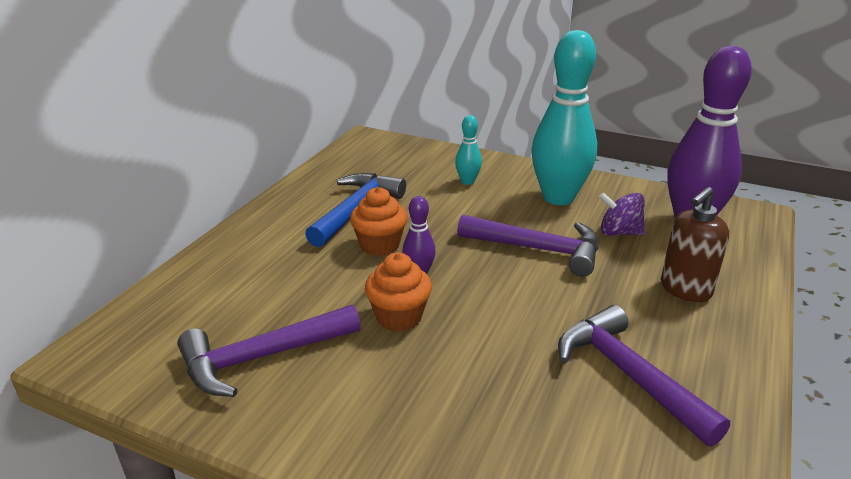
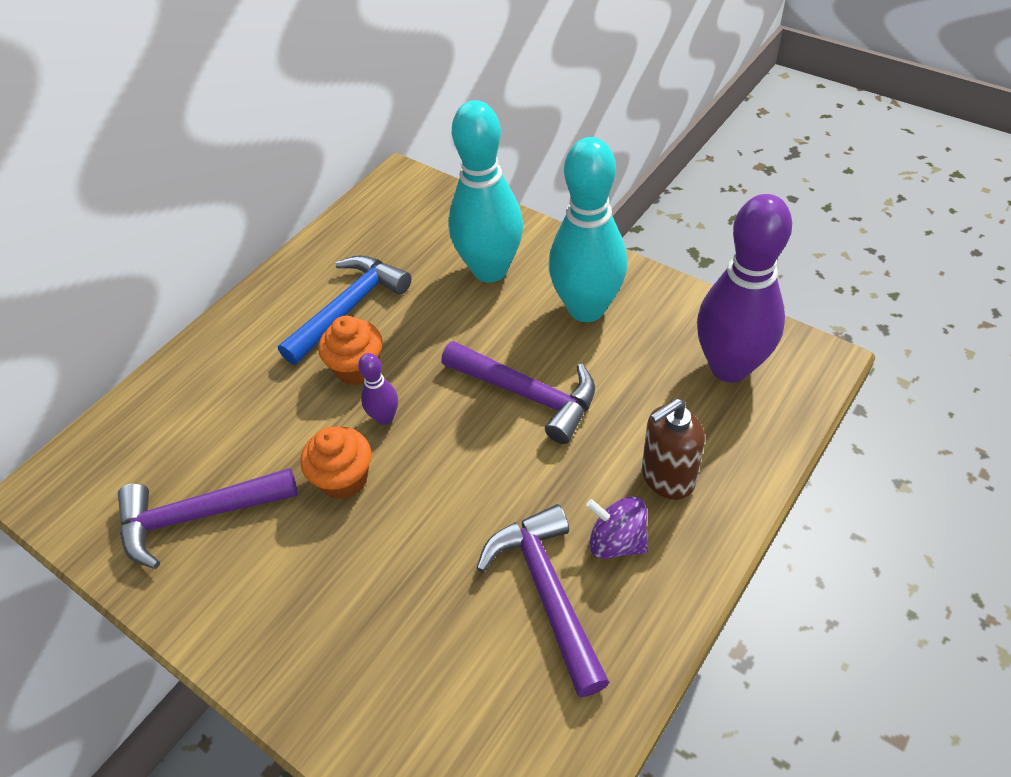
camera: 15 degrees right, 20 degrees up
turquoise bowling pin [455,115,482,185] -> turquoise bowling pin [448,100,523,283], size x2.27
purple spinning top [599,192,645,236] -> purple spinning top moved to [586,496,648,559]

